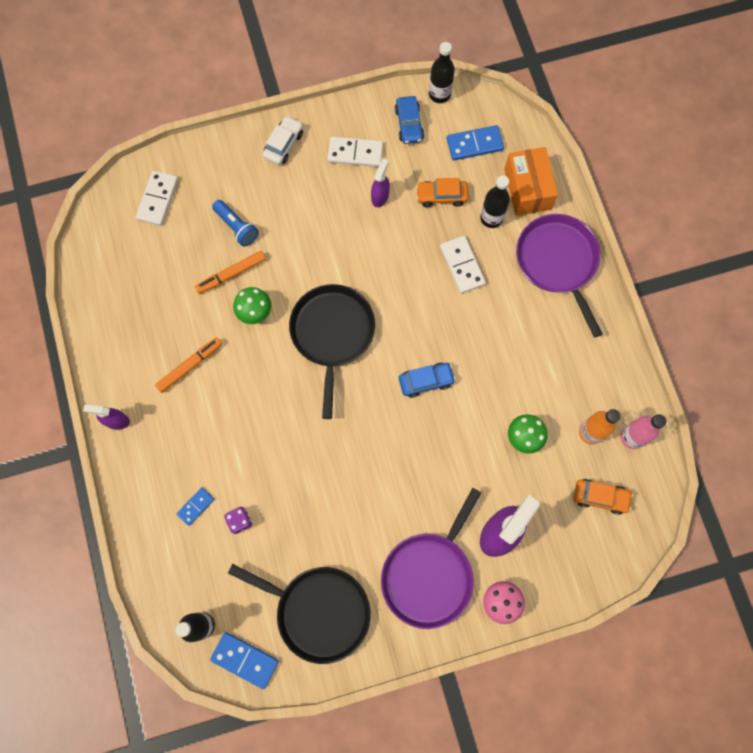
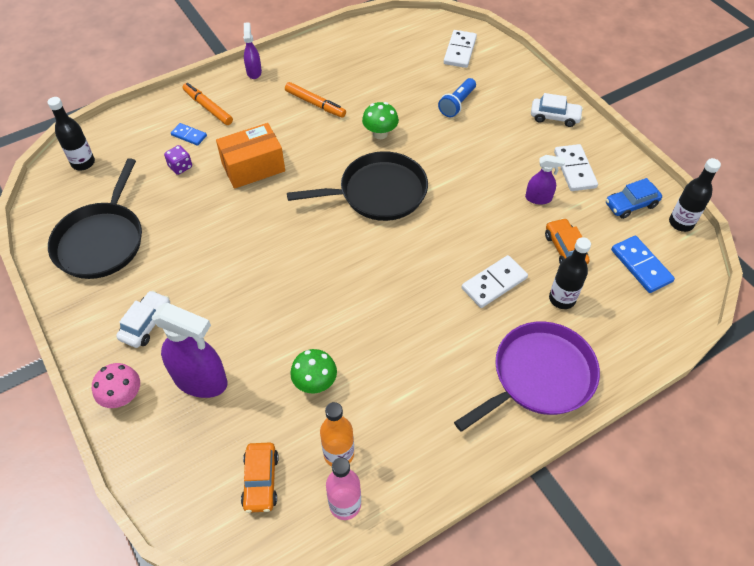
camera: 75 degrees right, 20 degrees down
white domino [136,170,178,226] -> white domino turned 75 degrees counterclockwise [444,30,477,68]
orange marker [195,251,266,294] -> orange marker moved to [183,83,233,125]
blue domino [210,632,279,689] -> none
purple pan [381,488,481,629] -> white car [116,290,170,348]
blue car [399,363,456,398] -> none
orange box [504,147,558,216] -> orange box moved to [216,123,285,189]

